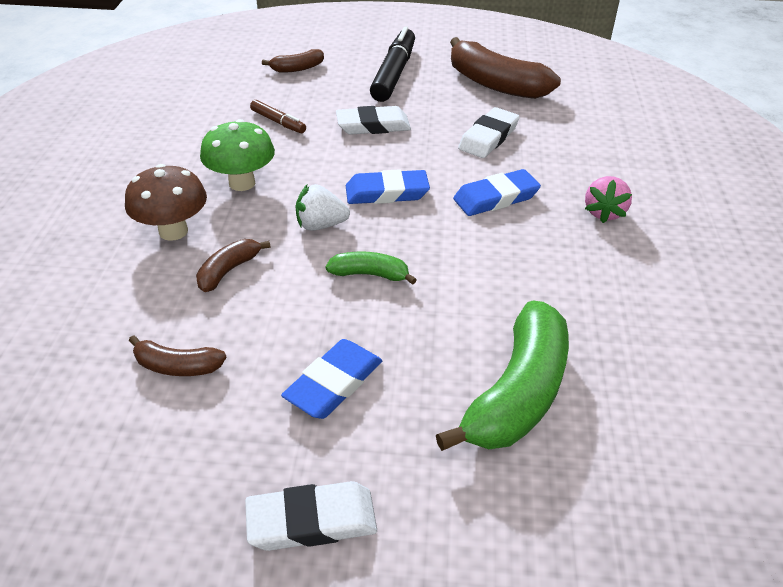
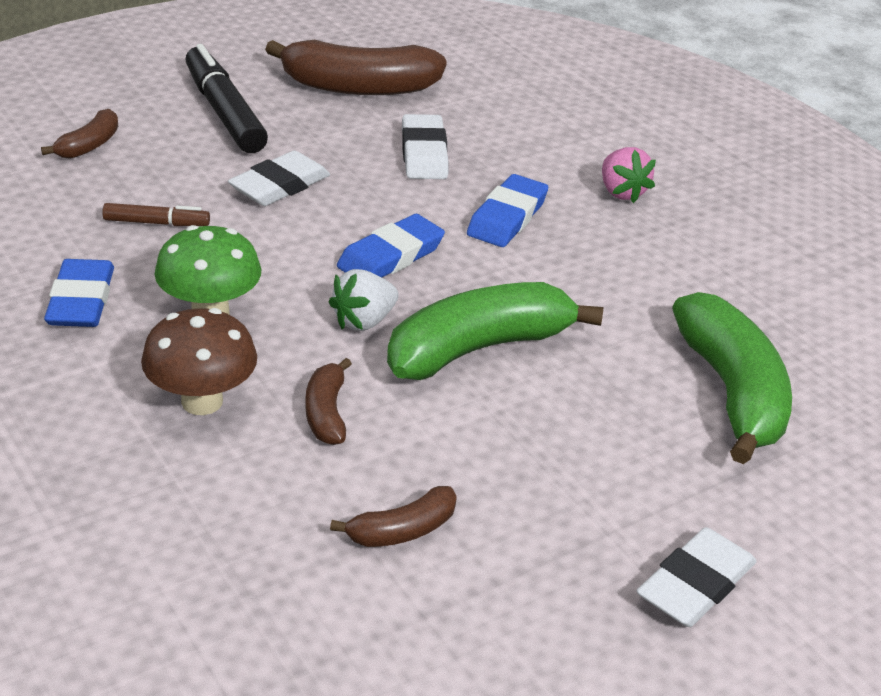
camera: 40 degrees left, 5 degrees down
blue eraser [281,339,382,419] -> blue eraser moved to [44,259,114,327]
green banana [326,251,417,285] -> green banana [387,282,603,380], size x2.03

